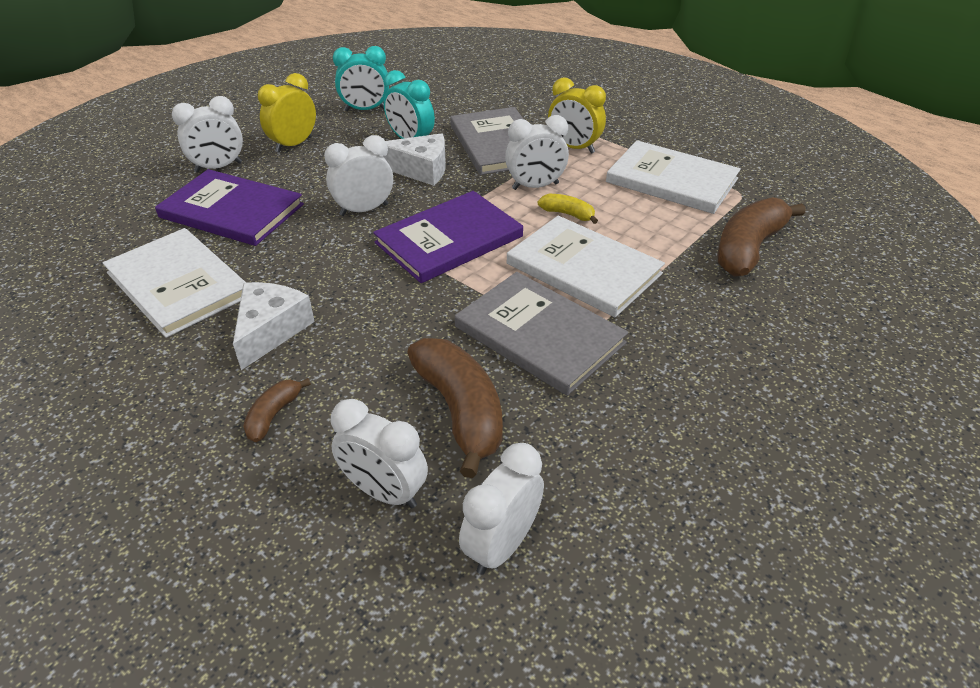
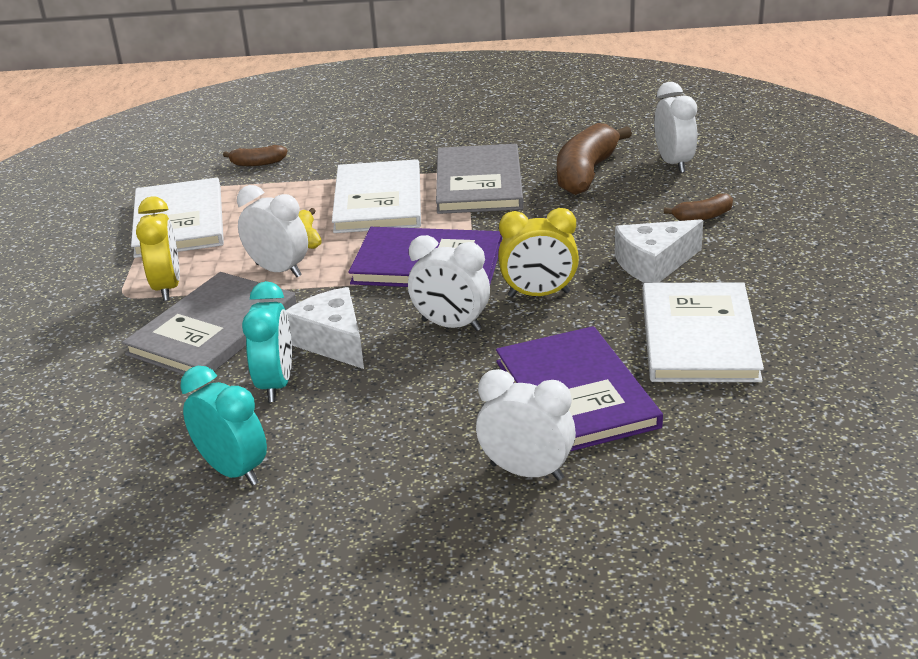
camera: 130 degrees left, 10 degrees down
yellow clock [258,73,316,153] -> yellow clock moved to [498,208,579,297]
white clock [459,443,544,575] -> none
brown banana [717,197,806,277] -> brown banana [223,145,287,166], size x0.50

